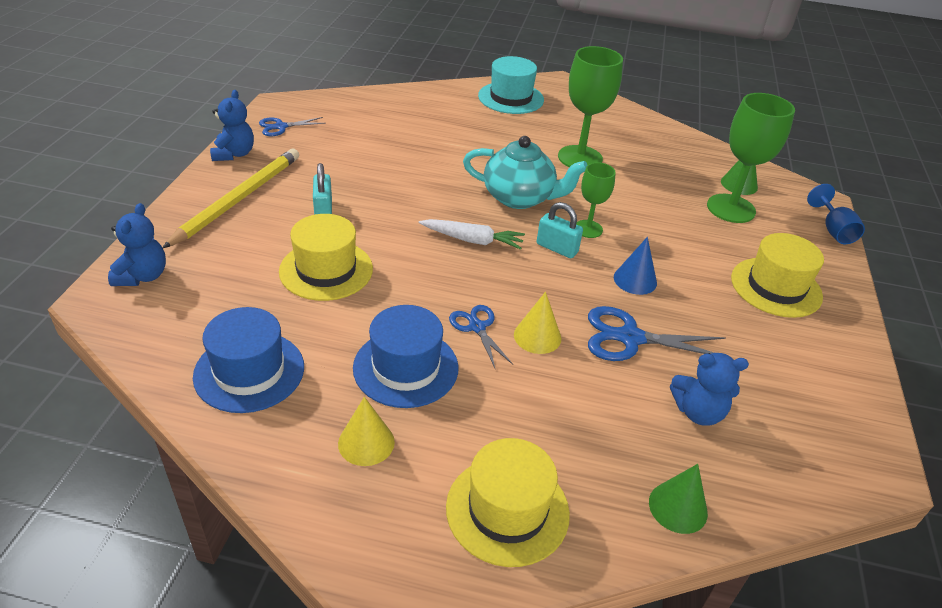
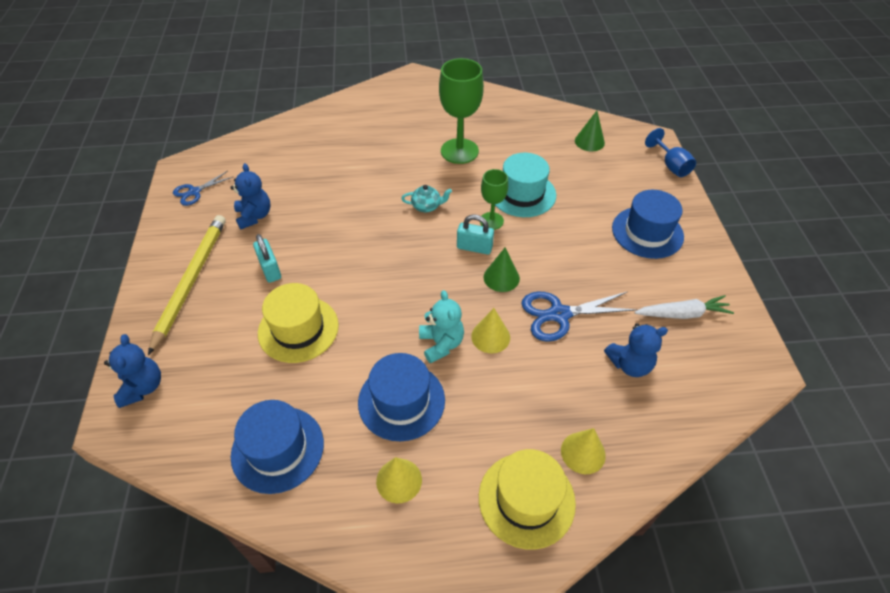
camera: 15 degrees left, 10 degrees up
blue teddy bear [210,90,254,161] -> blue teddy bear moved to [230,163,270,229]
white carrot [419,219,525,250] -> white carrot moved to [635,295,734,319]
blue scissors [449,305,513,368] -> turquoise teddy bear [419,290,464,364]
turquoise teapot [463,136,587,209] -> turquoise teapot [401,185,452,212], size x0.48
turquoise hat [478,56,544,114] -> turquoise hat moved to [495,153,556,217]
blue cone [614,237,657,295] -> none
green cone [649,464,708,534] -> green cone moved to [484,248,520,292]
green goblet [707,93,795,223] -> none
yellow hat [731,233,824,318] -> blue hat [612,190,684,259]
none -> yellow cone [561,428,606,474]

